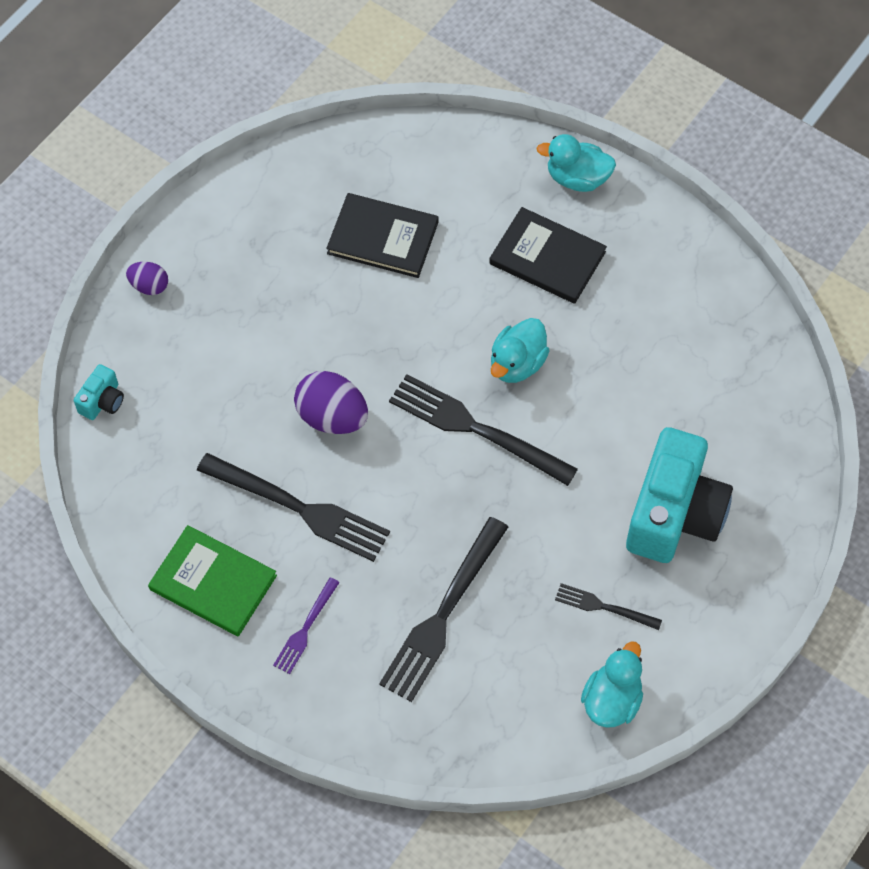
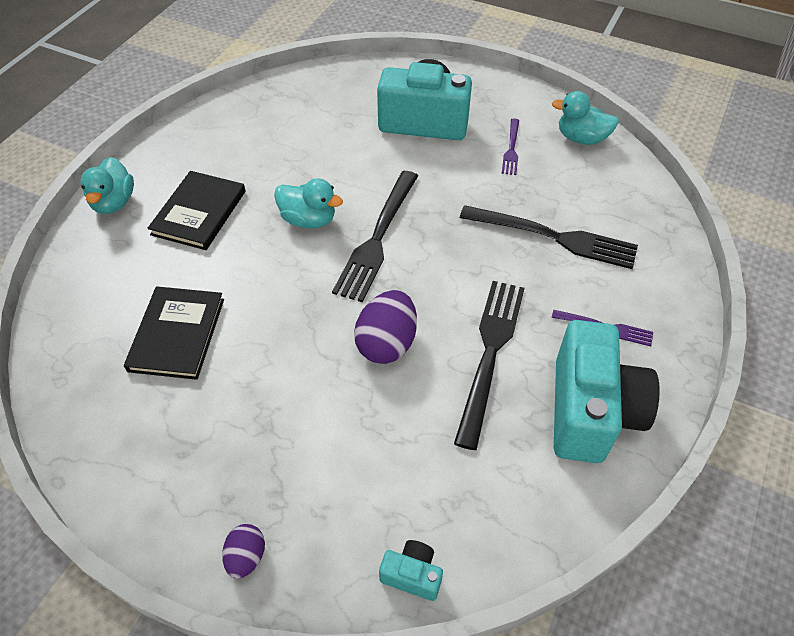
camera: 100 degrees left, 10 degrees down
green book [148,525,277,636] -> turquoise camera [554,320,660,463]
black fork [555,583,662,630] -> purple fork [502,119,519,175]

